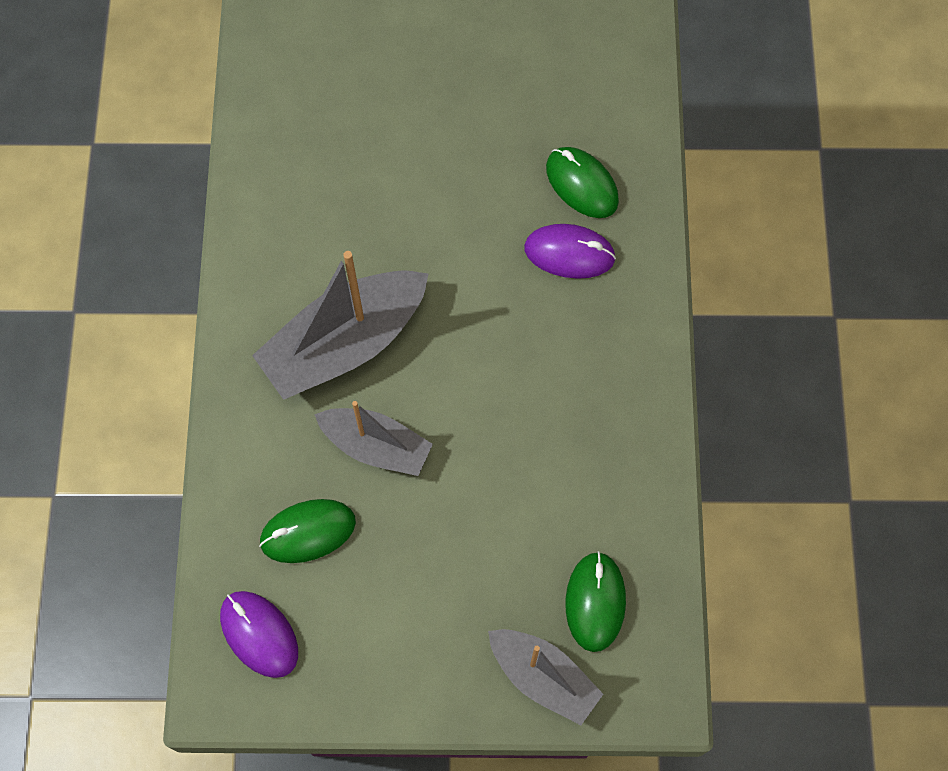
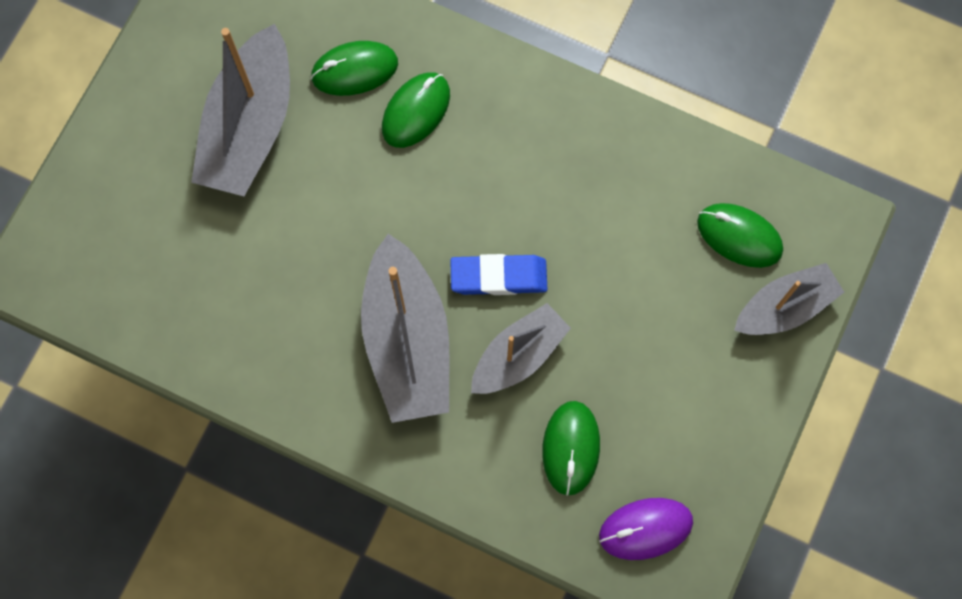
camera: 65 degrees left, 5 degrees up
purple mouse [524,224,616,279] -> green mouse [382,72,450,148]
none -> grey boat [191,24,290,196]
none -> blue eraser [450,254,547,295]

